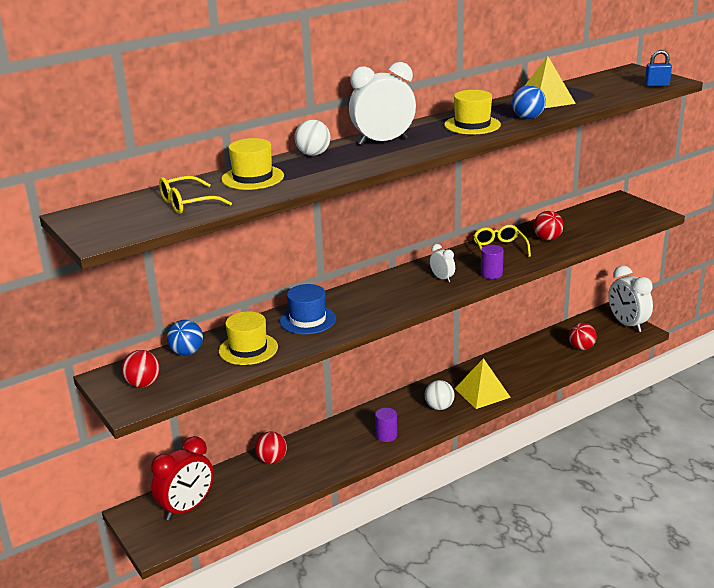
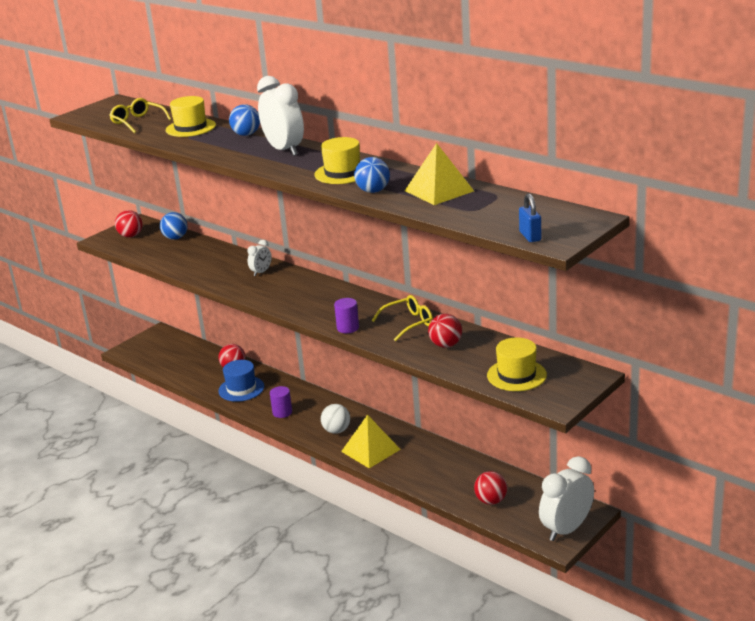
camera: 75 degrees right, 0 degrees up
red clock [151,436,214,521] -> none
yellow hat [219,311,278,365] -> yellow hat moved to [487,337,547,391]
blue hat [280,284,336,334] -> blue hat moved to [218,360,264,402]
white ball [295,119,330,156] -> blue ball [229,104,260,136]
white clock [430,244,455,282] -> white clock moved to [247,240,272,276]

